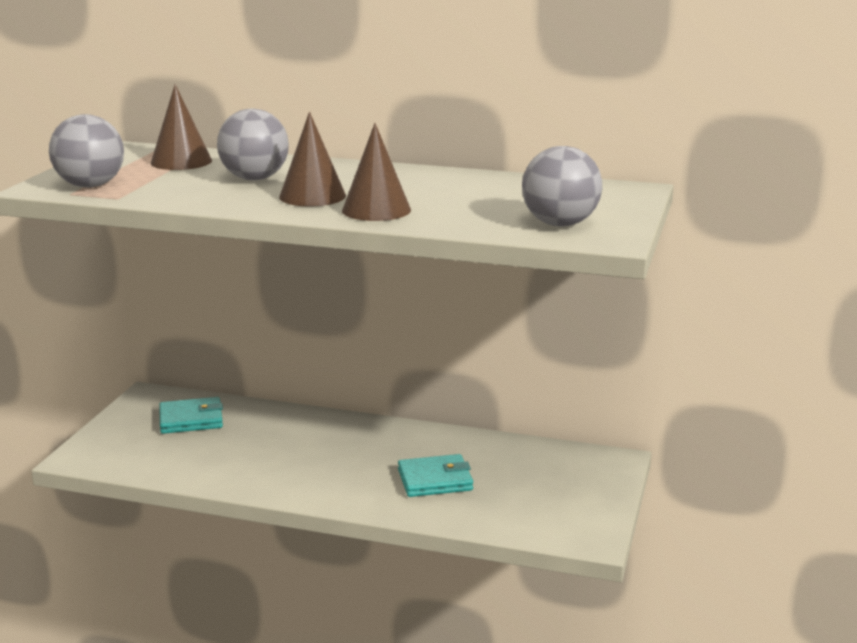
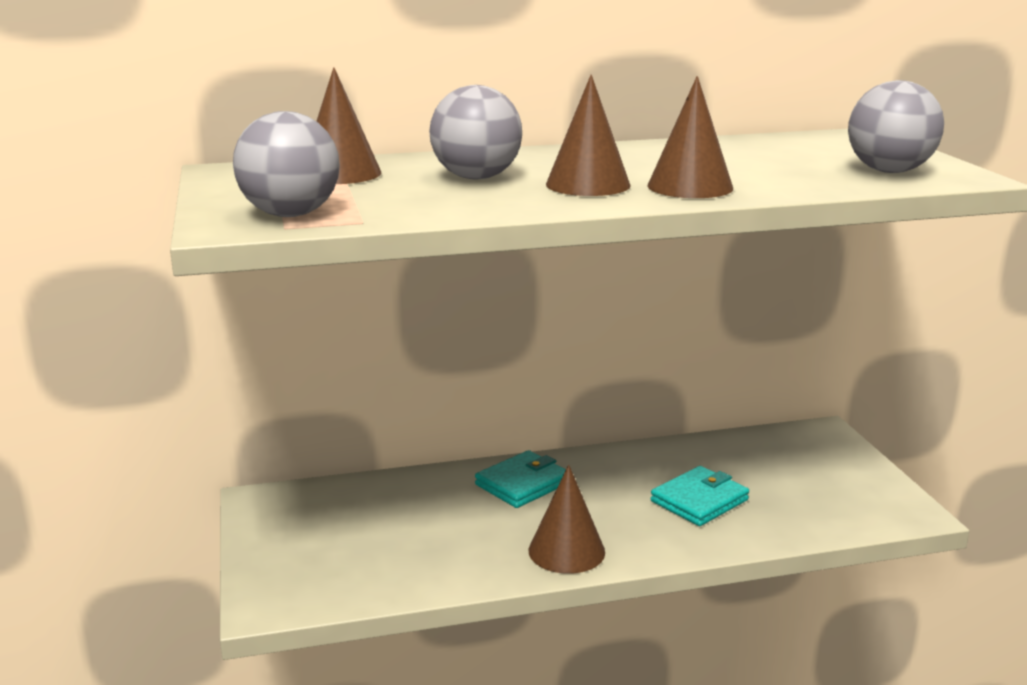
camera: 30 degrees left, 0 degrees up
turquoise wallet [159,397,223,434] -> turquoise wallet moved to [475,450,566,508]
none -> brown cone [529,465,605,574]

